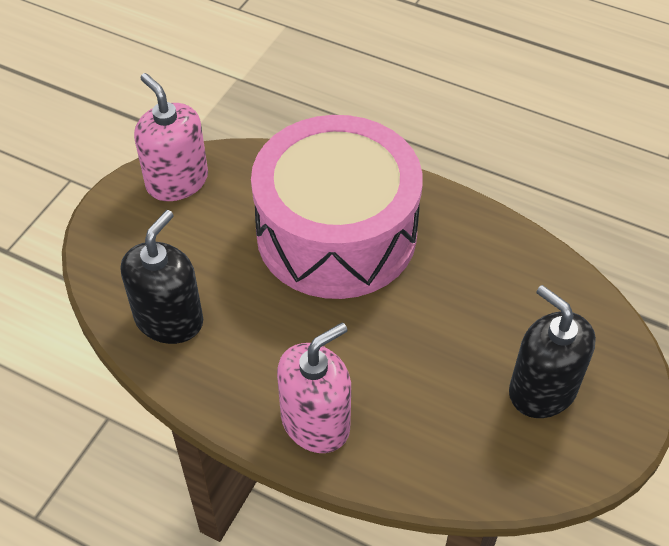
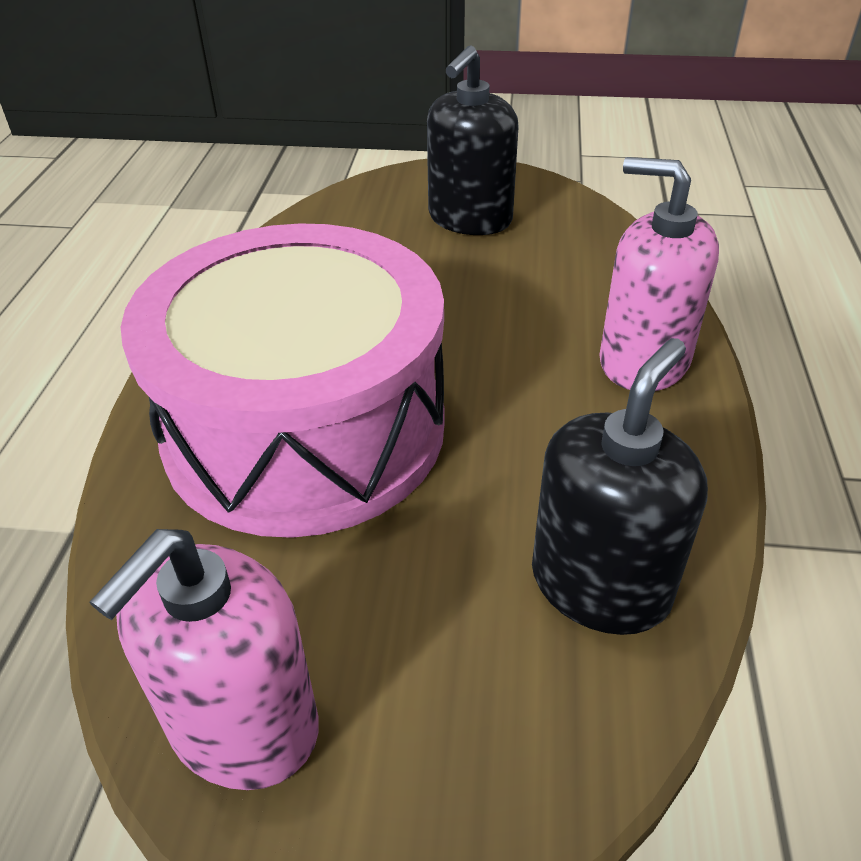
camera: 110 degrees left, 10 degrees down
black soap dispenser [121,210,203,344] -> black soap dispenser turned 120 degrees clockwise [532,338,708,635]

